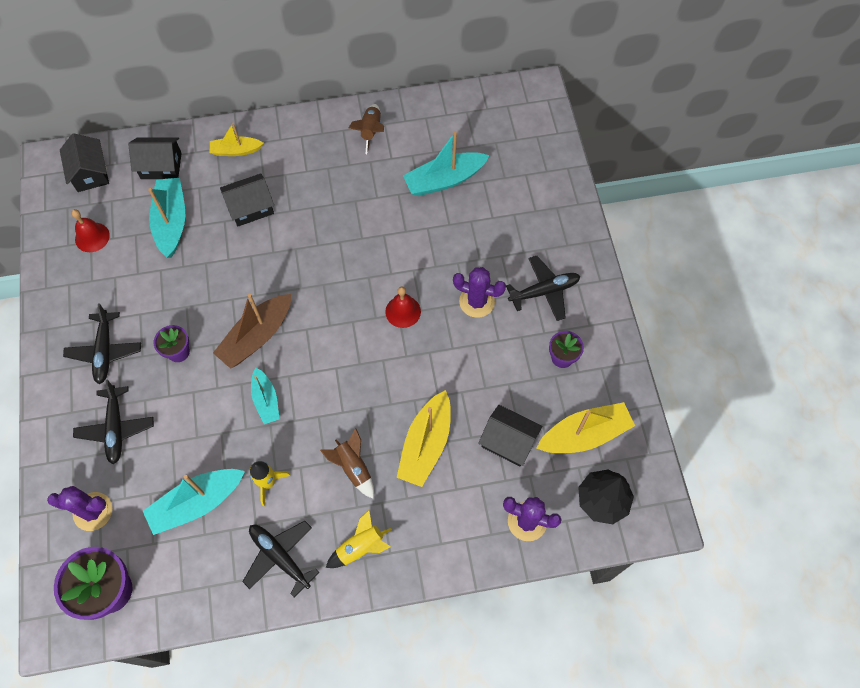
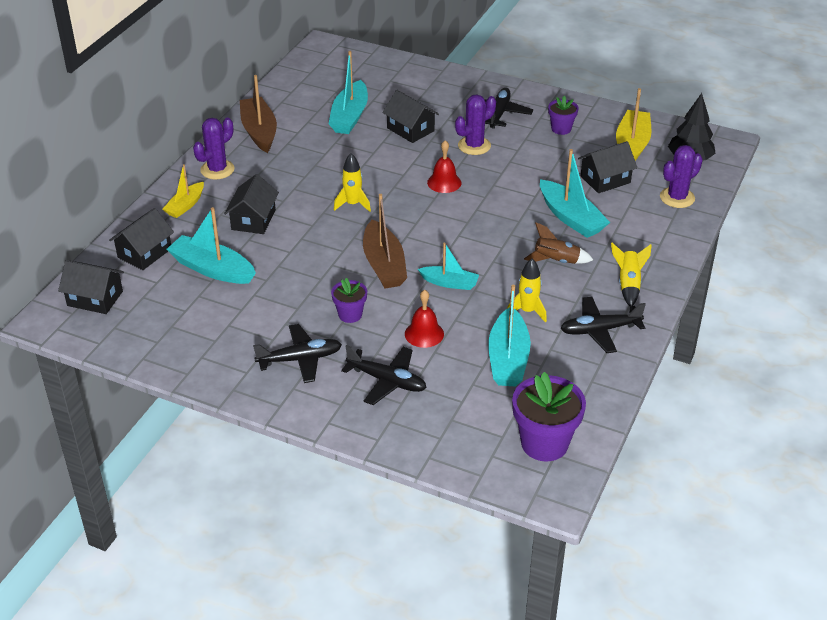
camera: 55 degrees left, 25 degrees down
purple cactus [47,486,112,531] -> purple cactus moved to [193,118,235,180]
black plane [63,303,141,384] -> black plane turned 45 degrees counterclockwise [253,324,342,383]
red bell [71,209,110,252] -> red bell moved to [405,290,444,348]
brown rocket [349,104,384,154] -> brown boat [240,75,277,153]
yellow boat [396,390,451,487] -> turquoise boat [540,149,610,238]
none -> yellow rocket [334,153,371,212]
none -> black house [382,90,439,143]

